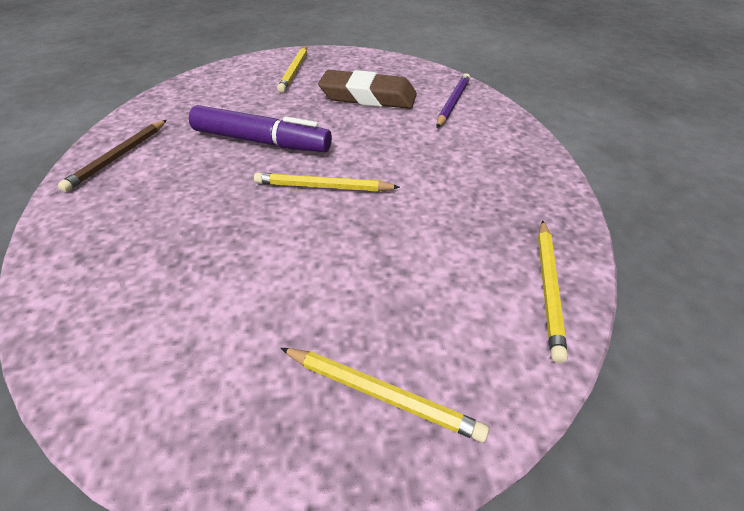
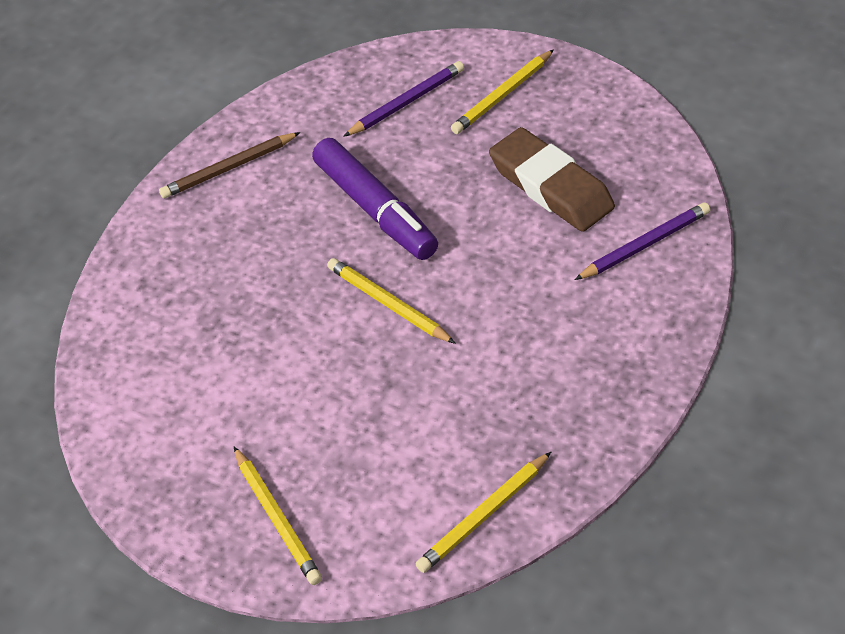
camera: 40 degrees right, 5 degrees up
none -> purple pencil [343,61,464,137]

